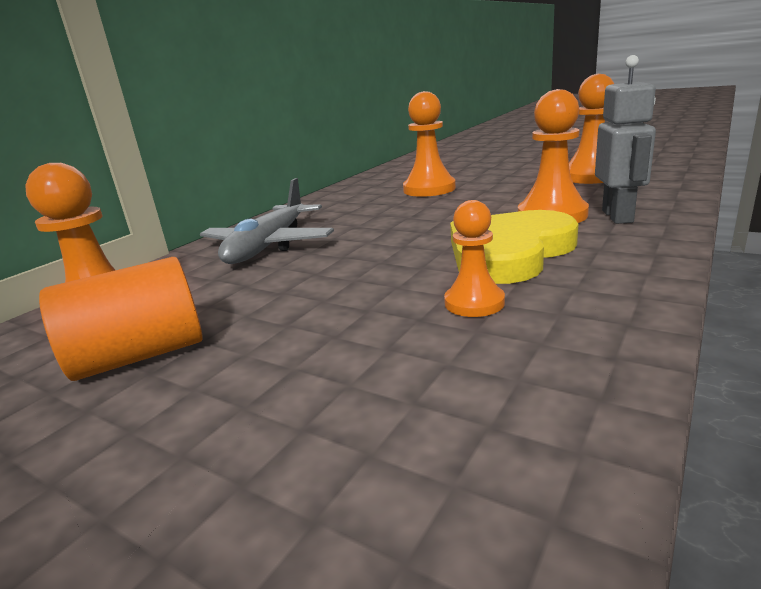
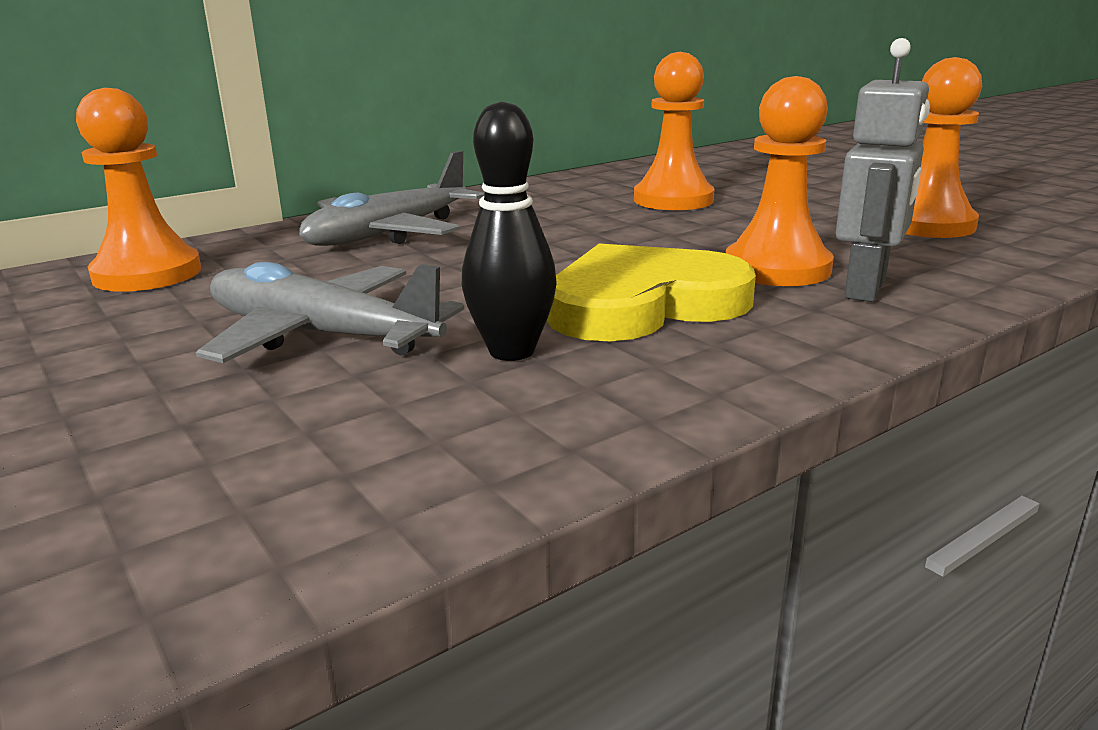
camera: 20 degrees right, 0 degrees up
orange cylinder [39,257,203,381] -> none
orange pawn [444,200,505,317] -> black bowling pin [462,102,556,361]
none -> grey plane [196,262,464,363]

